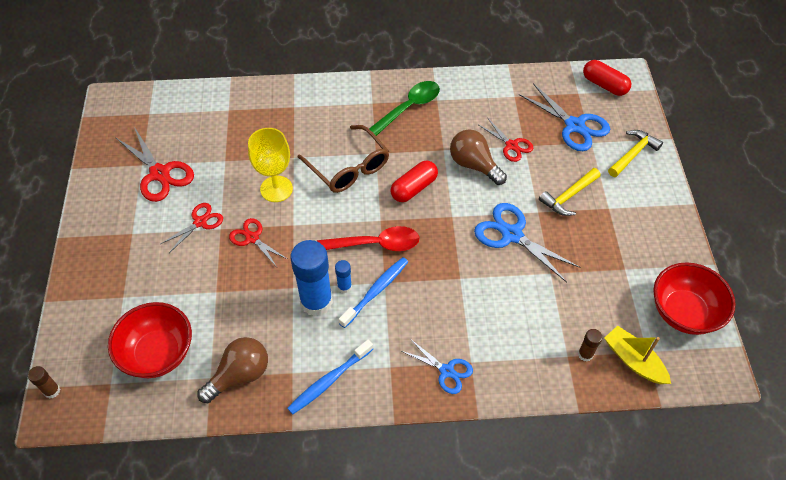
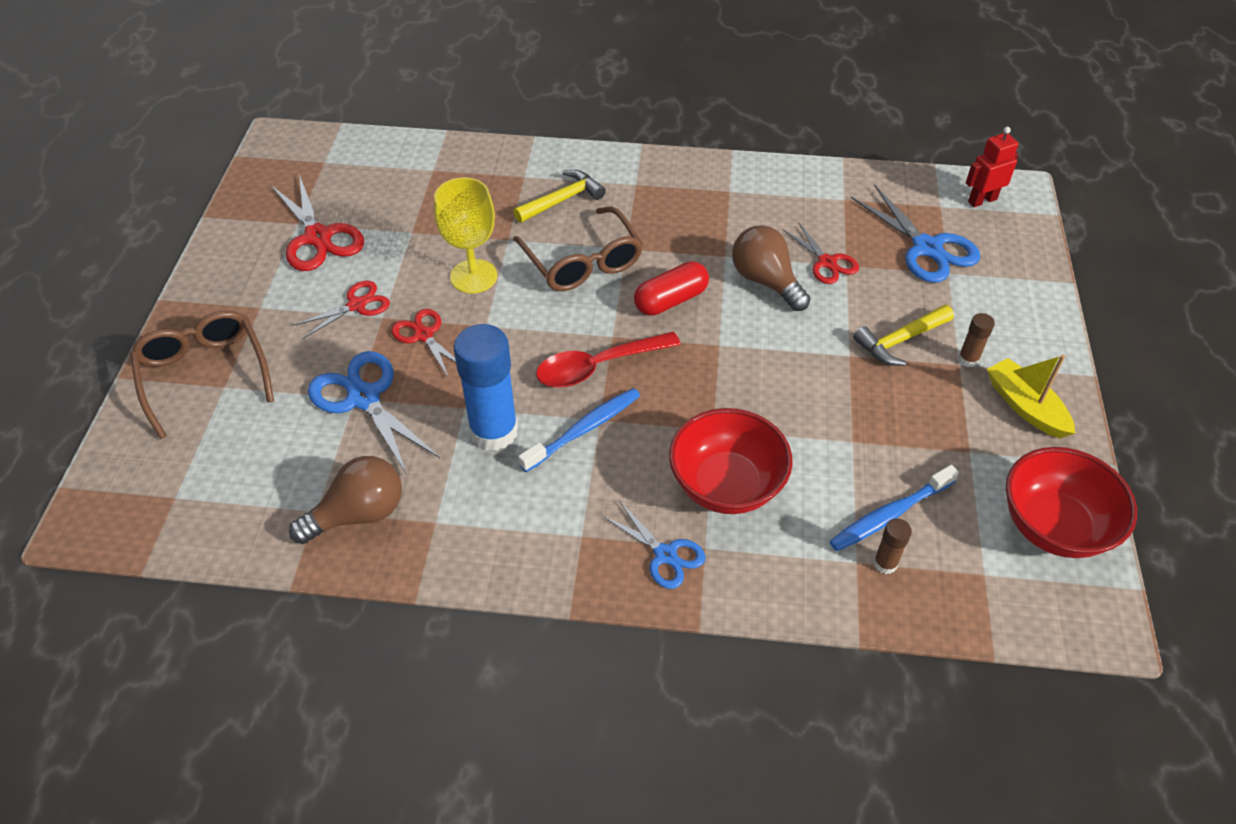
camera: 10 degrees right, 5 degrees down
brown glue stick [28,366,60,399] -> brown glue stick moved to [958,313,995,367]
red bowl [108,302,192,378] -> red bowl moved to [669,408,793,514]
blue toothbrush [287,339,373,415] -> blue toothbrush moved to [829,465,959,551]
red spoon [317,226,420,251] -> red spoon turned 150 degrees clockwise [536,332,681,388]
blue glue stick [335,260,352,293] -> none
green spoon [369,81,440,136] -> none
blue scissors [474,203,580,282] -> blue scissors moved to [308,351,440,476]
red capsule [583,60,631,96] -> red robot [966,127,1019,207]
yellow boat [604,326,671,384] -> yellow boat moved to [987,355,1075,438]
yellow hammer [608,130,663,177] -> yellow hammer moved to [513,170,606,223]
none -> brown glasses [130,311,274,439]

